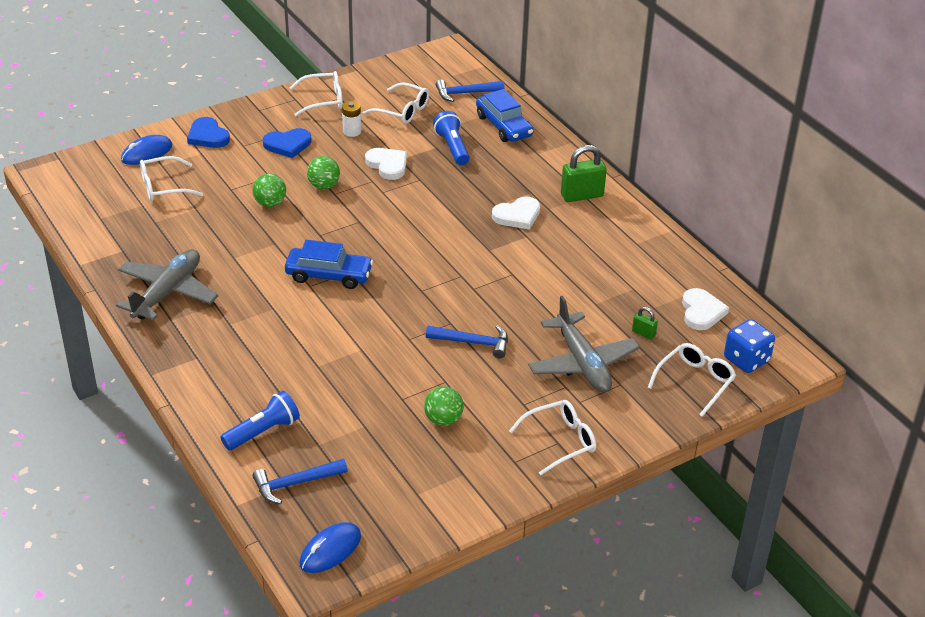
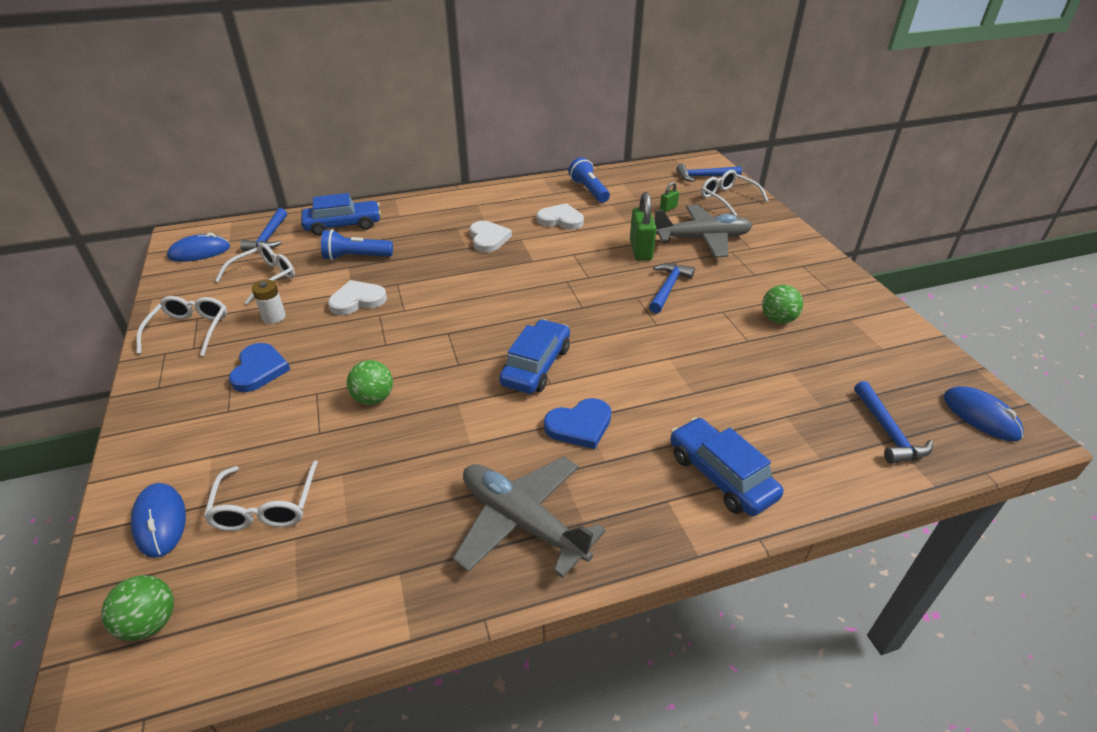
camera: 75 degrees left, 0 degrees up
blue heart [187,117,230,148] -> blue heart moved to [544,398,611,449]
blue flashlight [221,391,300,451] -> blue flashlight moved to [568,157,610,203]
green ball [307,156,340,189] -> green ball moved to [101,575,174,641]
white glasses [509,400,596,475] -> none
green padlock [561,145,607,202] -> green padlock moved to [630,192,657,261]
white heart [682,288,729,330] -> white heart moved to [537,203,584,230]
blue dice [724,319,775,373] -> blue hammer [676,163,742,182]
none -> blue mouse [167,233,230,262]
none -> blue car [670,417,783,516]

